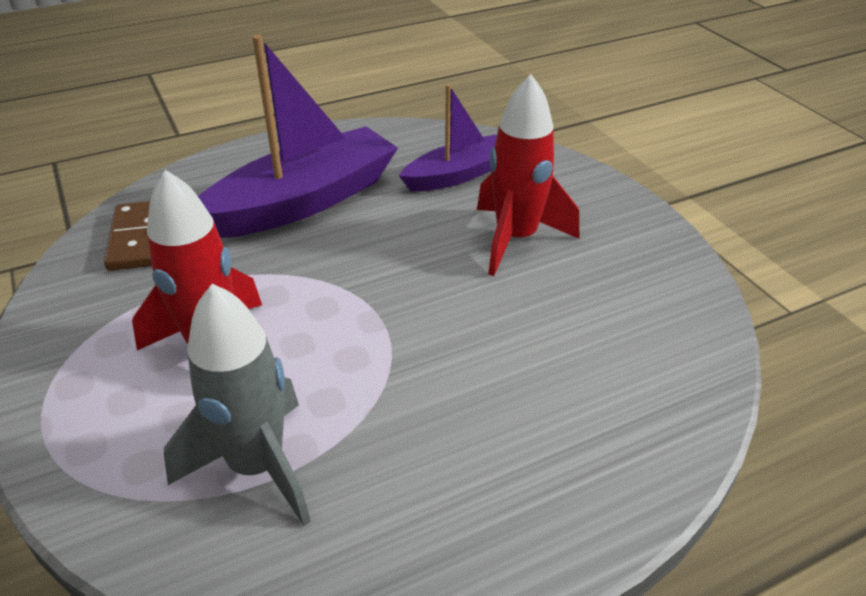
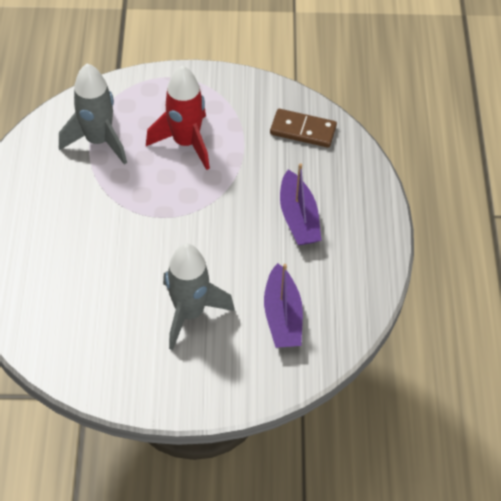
camera: 115 degrees right, 15 degrees up
purple boat [198,35,398,238] -> purple boat [280,163,322,245], size x0.60
red rocket [477,74,579,276] -> grey rocket [163,243,235,350]

